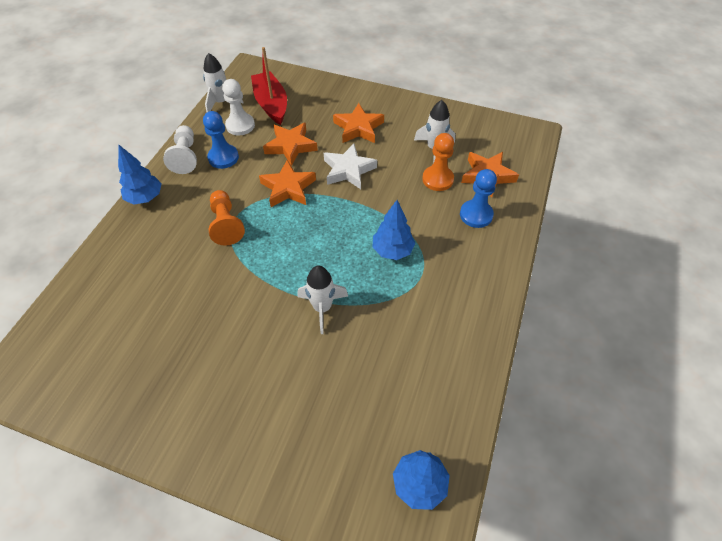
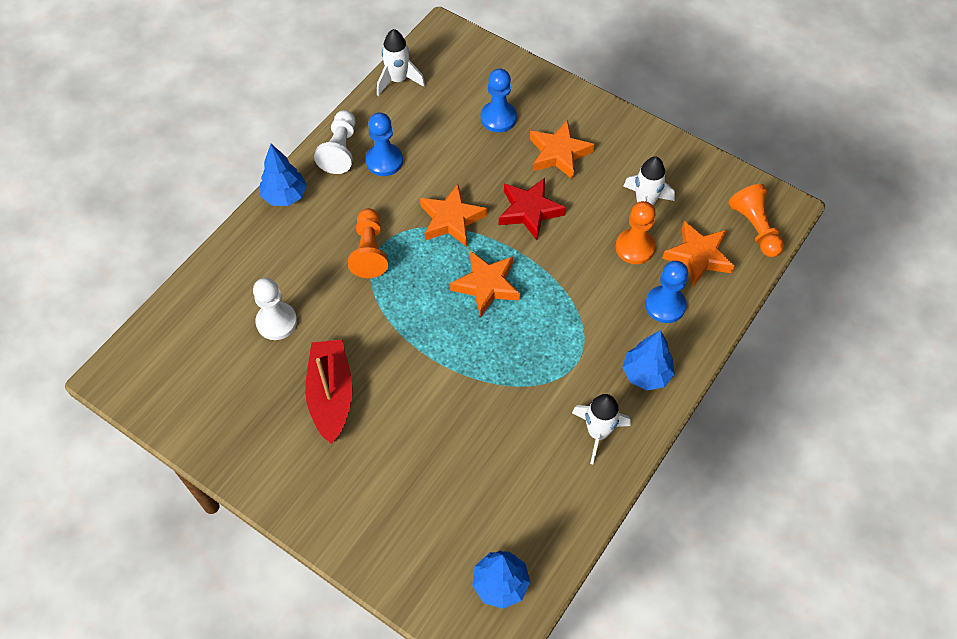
camera: 15 degrees right, 5 degrees up
white pawn [222,79,255,135] -> white pawn moved to [253,278,297,340]
red boat [251,47,287,125] -> red boat moved to [305,340,353,444]
orange star [263,122,318,166] -> orange star moved to [450,250,520,317]
white rocket [298,265,348,334] -> white rocket moved to [572,394,630,464]
white star [324,143,377,189] -> red star [499,178,566,240]
blue tree [372,200,415,260] -> blue tree moved to [622,330,675,391]
none -> blue pawn [481,69,517,132]
none -> orange pawn [728,184,784,257]

